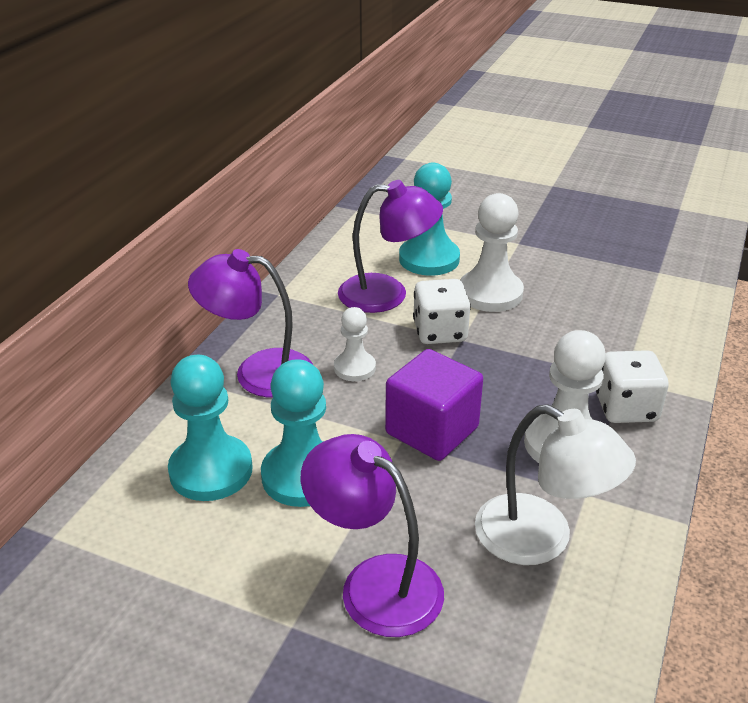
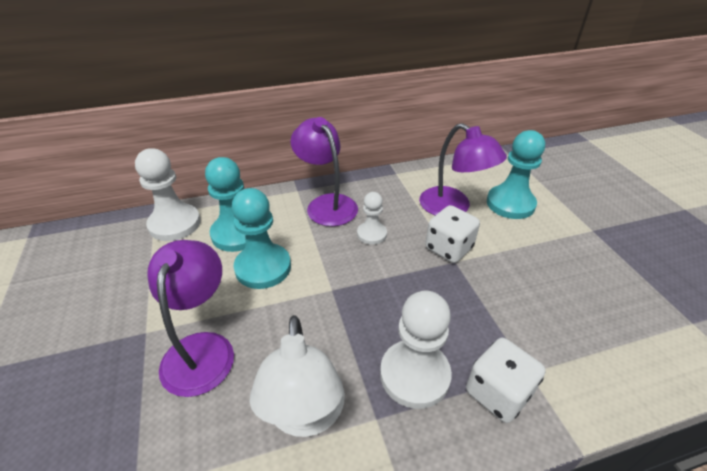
camera: 50 degrees right, 5 degrees up
purple cube [385,349,483,461] -> none
white pawn [460,193,524,312] -> white pawn moved to [135,148,201,241]

